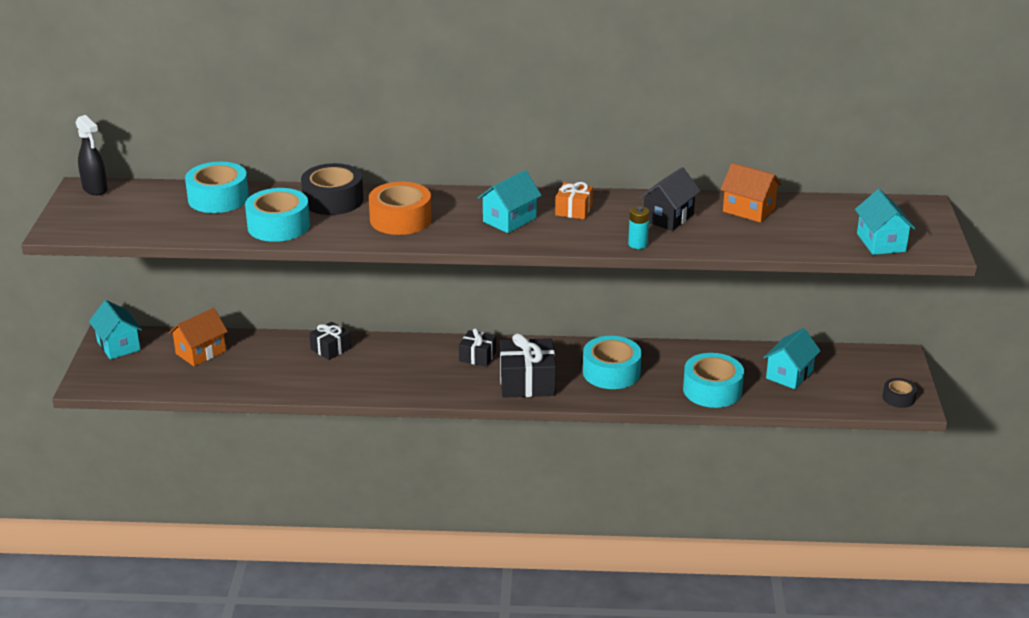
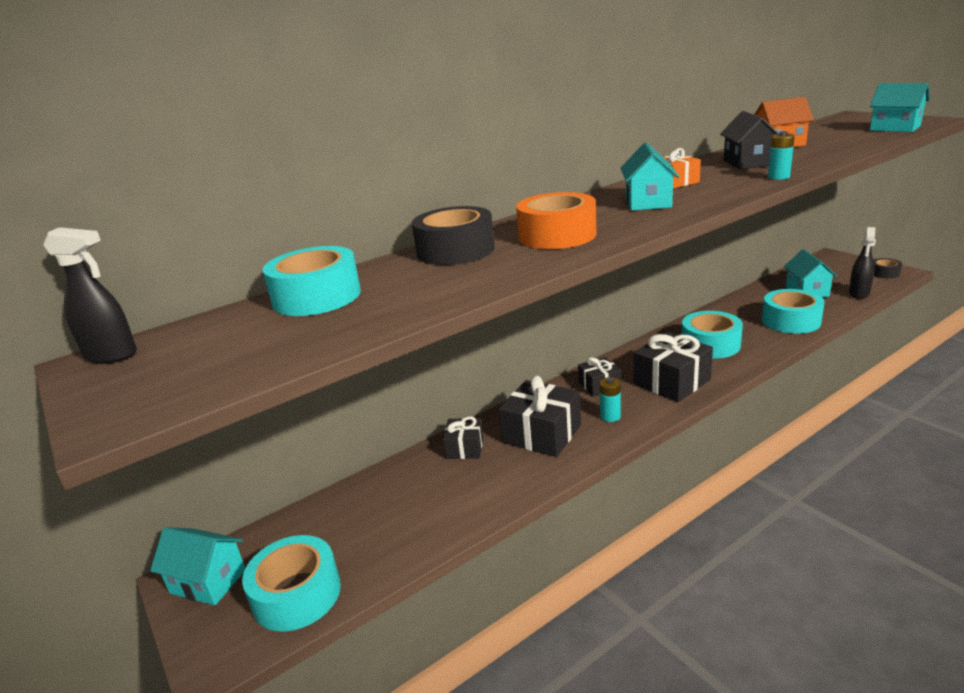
camera: 35 degrees left, 5 degrees down
orange house [169,308,228,366] -> none
turquoise tape [245,188,310,242] -> turquoise tape moved to [242,535,341,632]
none -> black gift [499,376,581,457]
none -> turquoise battery [600,377,621,422]
none -> black spray bottle [849,227,876,299]

